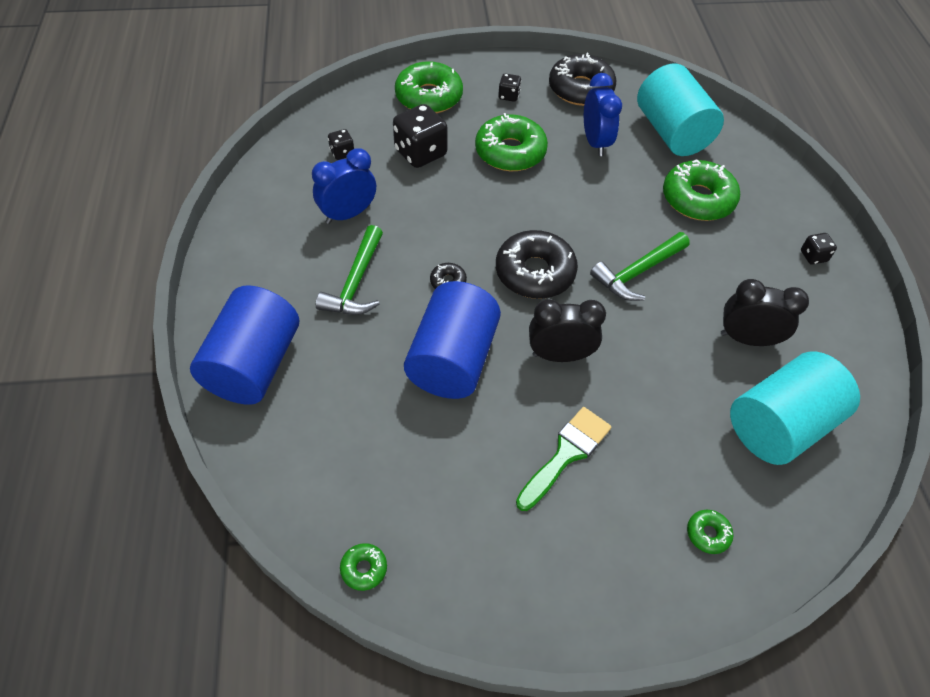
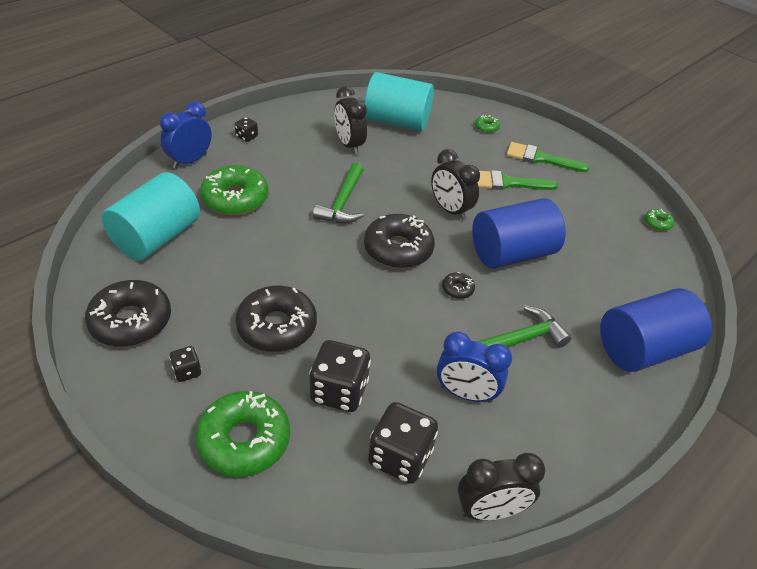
camera: 130 degrees left, 10 degrees down
black dice [328,129,354,160] -> black dice [368,402,438,484], size x2.00
green donut [475,113,548,171] -> black donut [235,286,317,352]
blue clock [584,73,622,156] -> blue clock moved to [160,102,212,169]
green hammer [590,232,690,301] -> green hammer turned 90 degrees clockwise [313,163,364,223]
none -> black clock [458,453,545,520]
none -> green brush [507,142,589,172]

